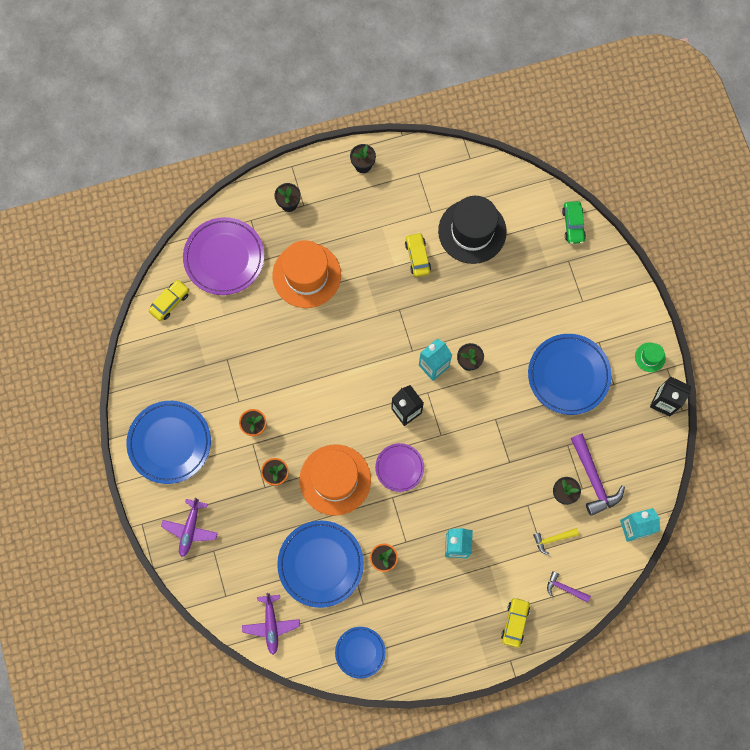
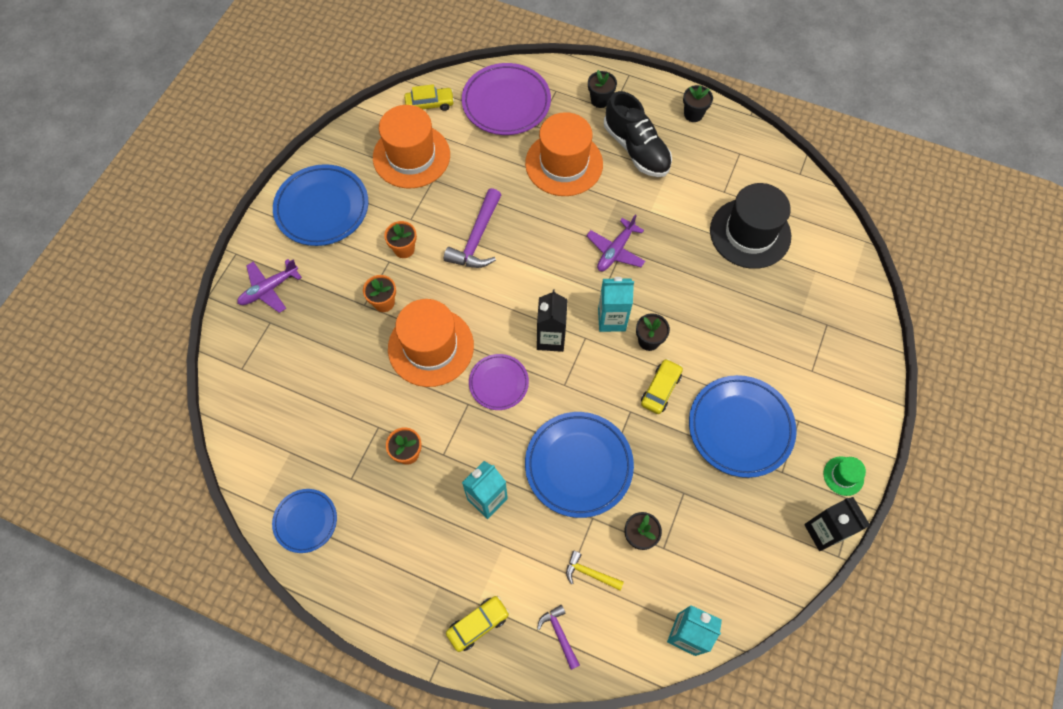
camera: 40 degrees right, 10 degrees down
purple plane [242,593,300,655] -> purple plane moved to [586,214,645,271]
blue plate [277,520,364,608] -> blue plate moved to [525,412,634,518]
yellow car [405,232,431,277] -> yellow car moved to [641,359,683,414]
green car [562,201,586,244] -> none
purple hammer [571,434,625,516] -> purple hammer moved to [444,188,501,268]
none -> orange hat [373,105,450,188]
none -> black shoe [604,91,672,177]

